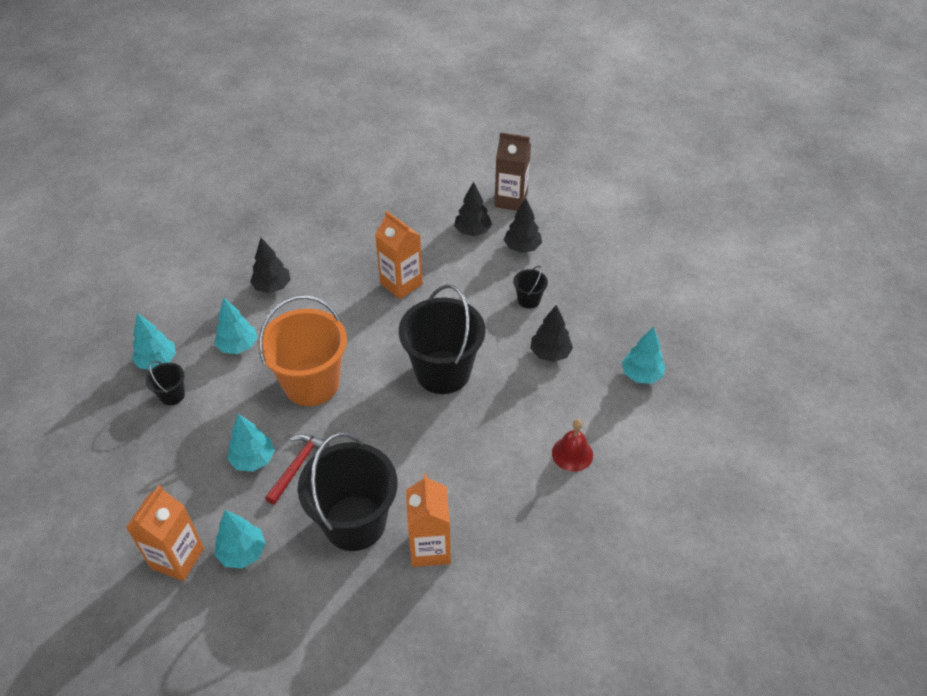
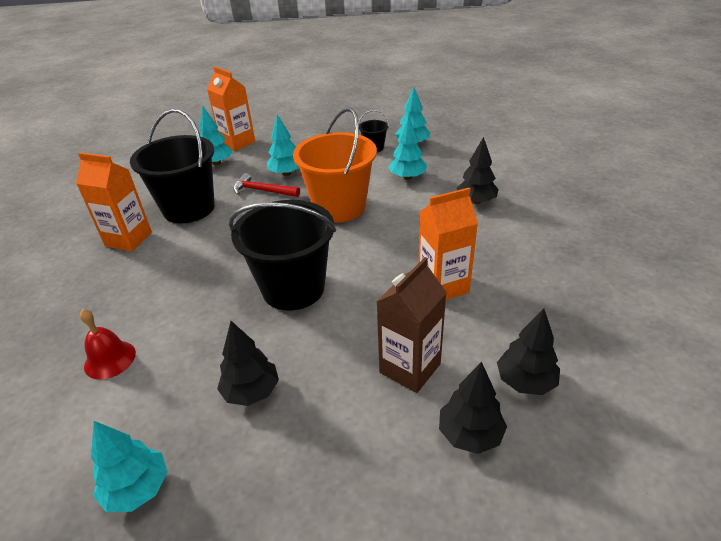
camera: 115 degrees right, 10 degrees down
red hammer [265,434,330,505] -> red hammer turned 150 degrees clockwise [233,173,300,197]
brown carton [495,132,531,211] -> brown carton moved to [377,257,447,393]
black bucket [513,266,548,309] -> none

